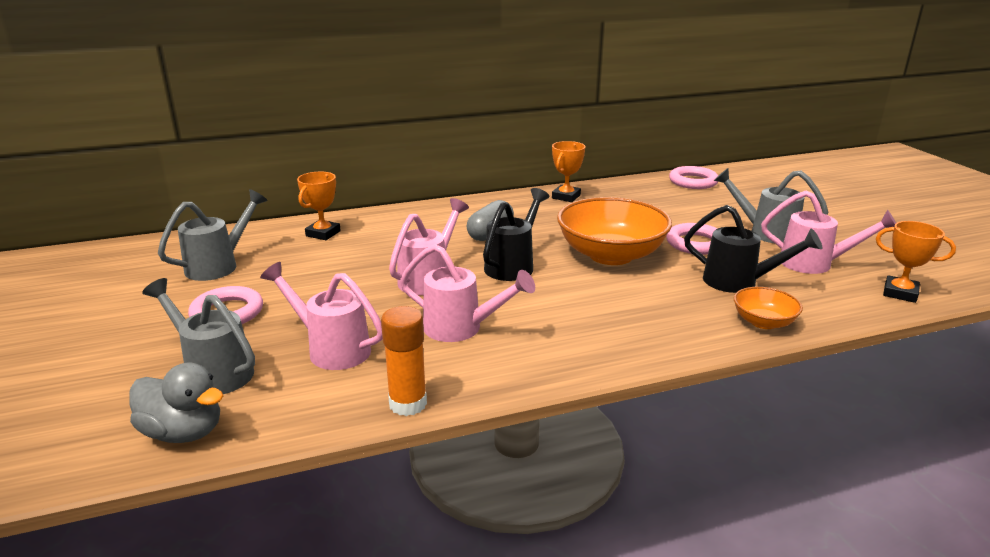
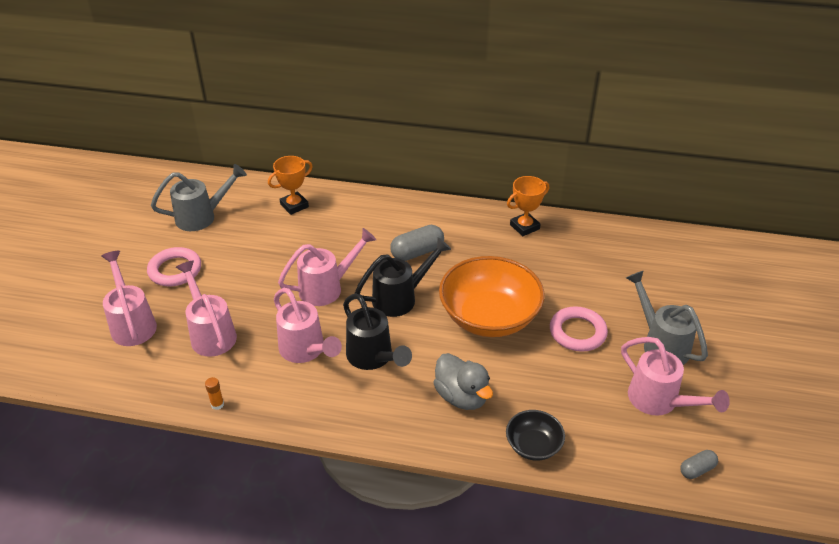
camera: 30 degrees right, 15 degrees up
grey duck [130,363,223,443] -> grey duck moved to [433,353,493,410]
grey watering can [142,278,255,394] -> pink watering can [101,251,157,346]
orange glue stick [381,306,427,416] -> orange glue stick [205,377,224,410], size x0.47
pink ring [669,166,718,189] -> none
black watering can [684,205,822,293] -> black watering can moved to [343,293,412,370]
orange bowl [734,287,803,329] -> black bowl [506,410,565,461]
orange trophy [876,221,956,303] -> grey capsule [680,450,718,479]

